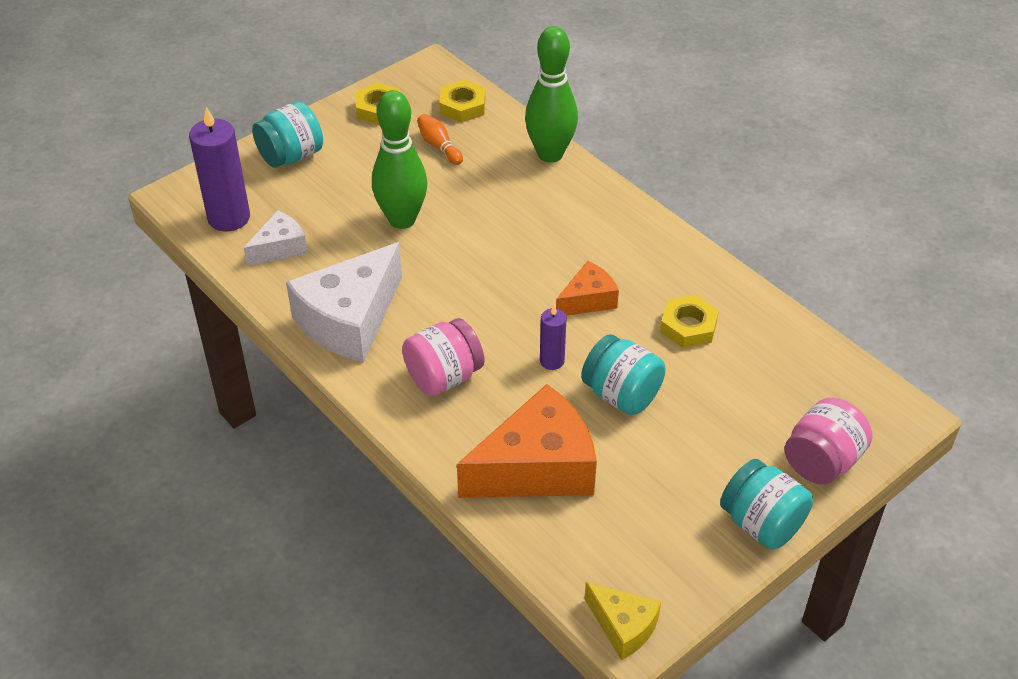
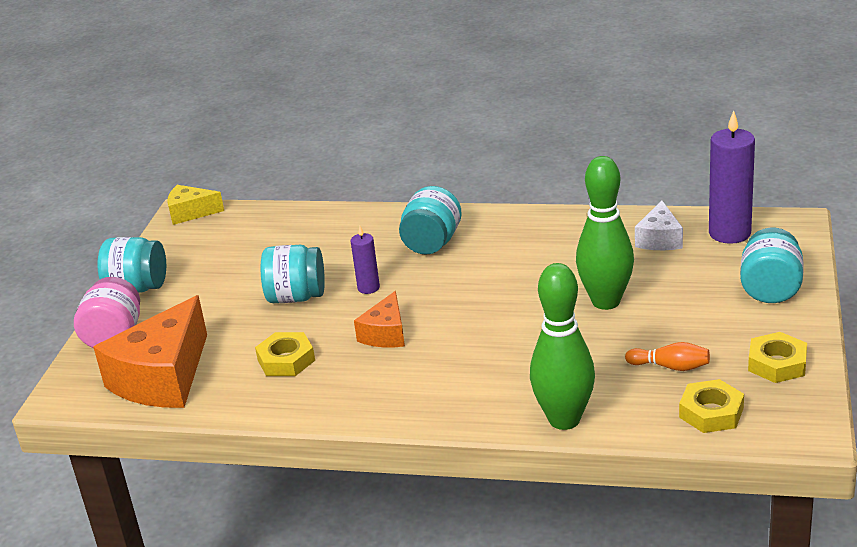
camera: 145 degrees right, 15 degrees down
white cheese [286,242,402,363] -> none
pink jar [402,318,485,396] -> turquoise jar [399,186,462,255]
orange cheese [457,384,597,498] -> orange cheese moved to [93,295,207,408]

